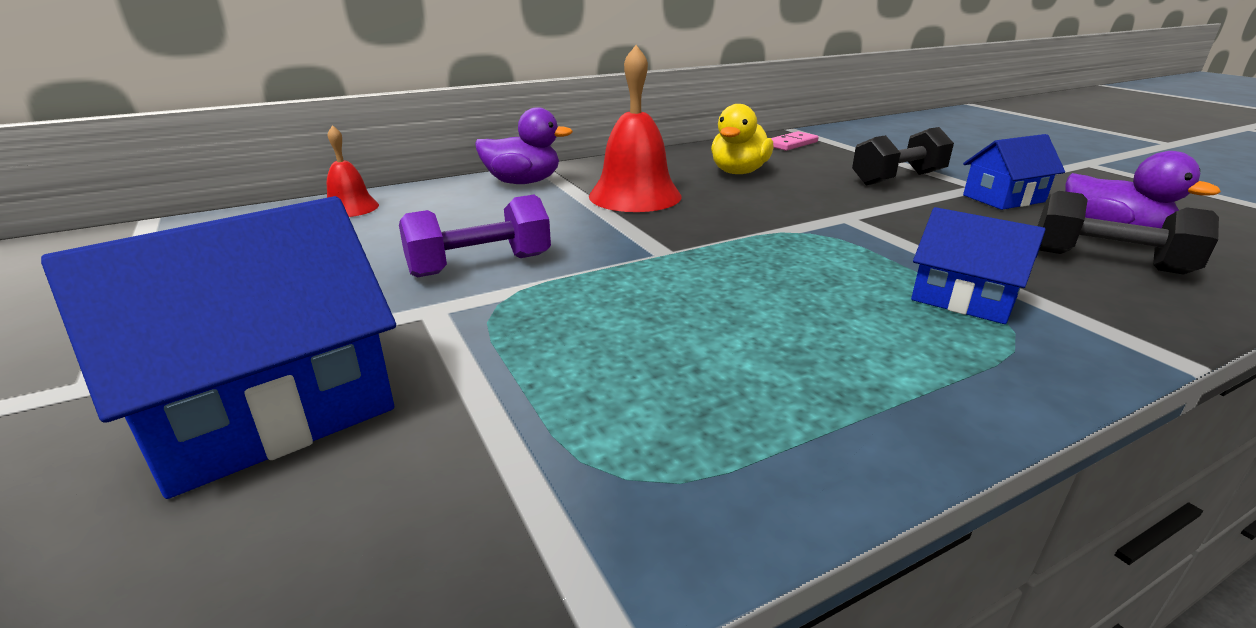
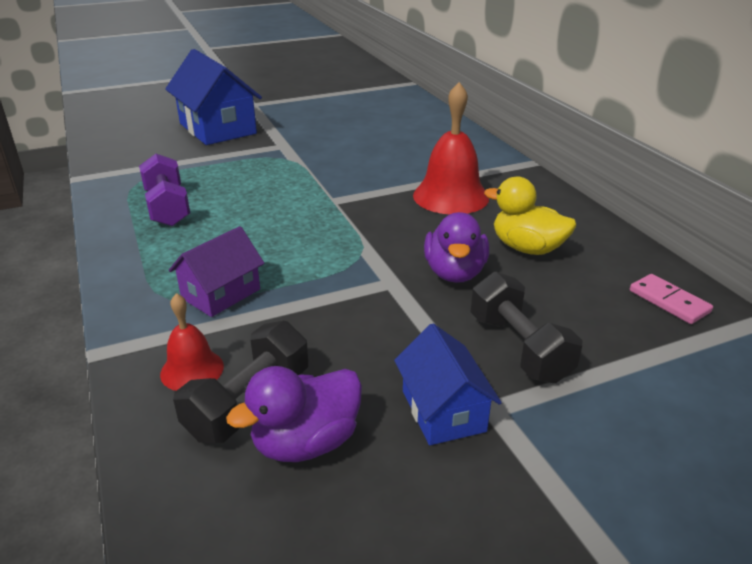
camera: 95 degrees right, 5 degrees up
red bell [327,125,379,217] -> red bell moved to [160,293,224,391]
purple dumbbell [399,195,551,278] -> purple dumbbell moved to [139,154,190,227]
purple duck [475,107,573,184] -> purple duck moved to [424,212,489,283]
blue house [911,207,1046,324] -> purple house [169,226,264,317]

